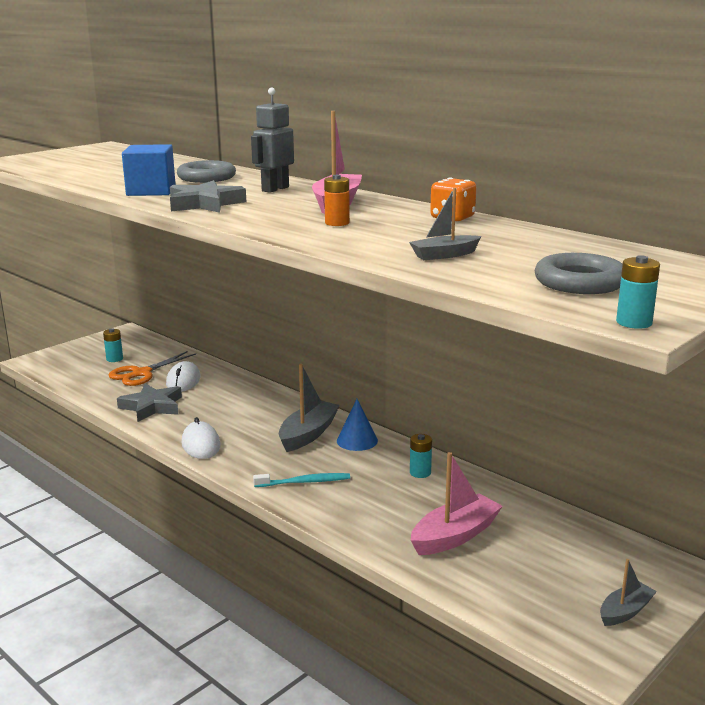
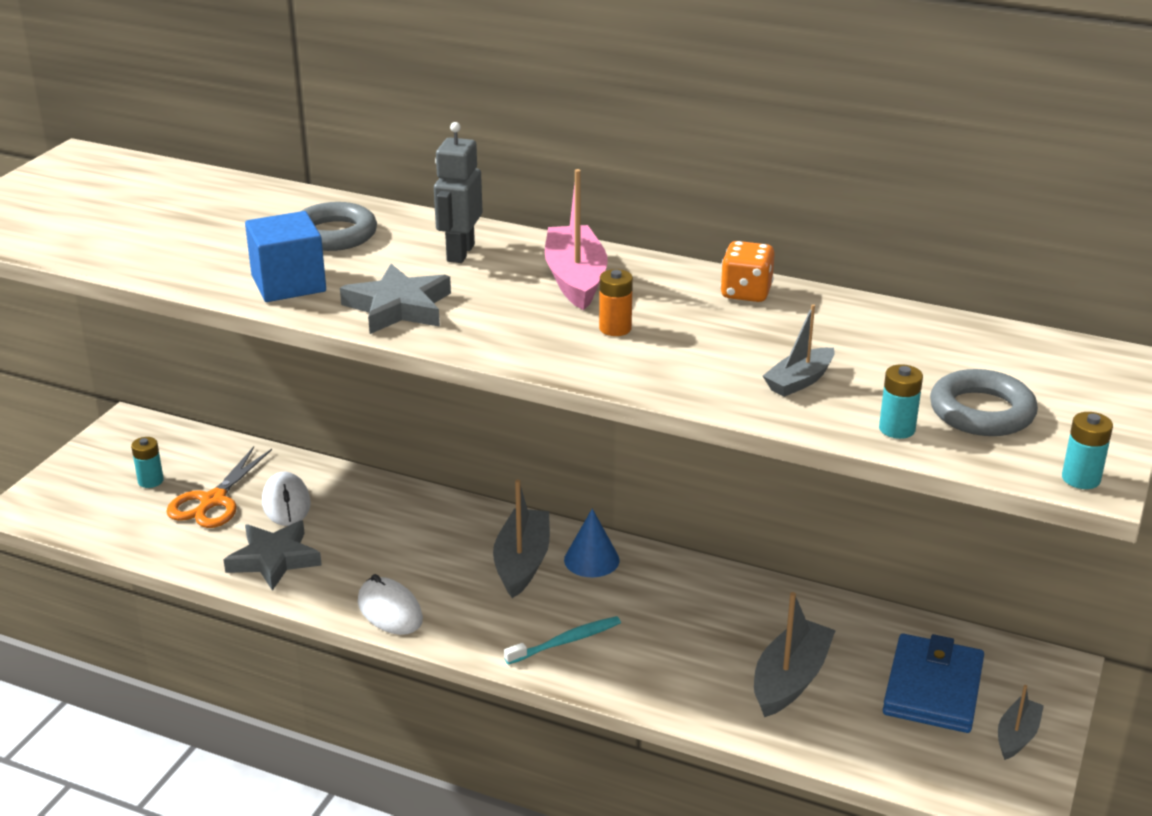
camera: 20 degrees left, 10 degrees up
turquoise battery [410,434,432,478] -> turquoise battery moved to [879,364,923,439]
pink boat [411,452,503,555] -> grey boat [754,592,836,717]
none -> blue wallet [883,634,984,733]

